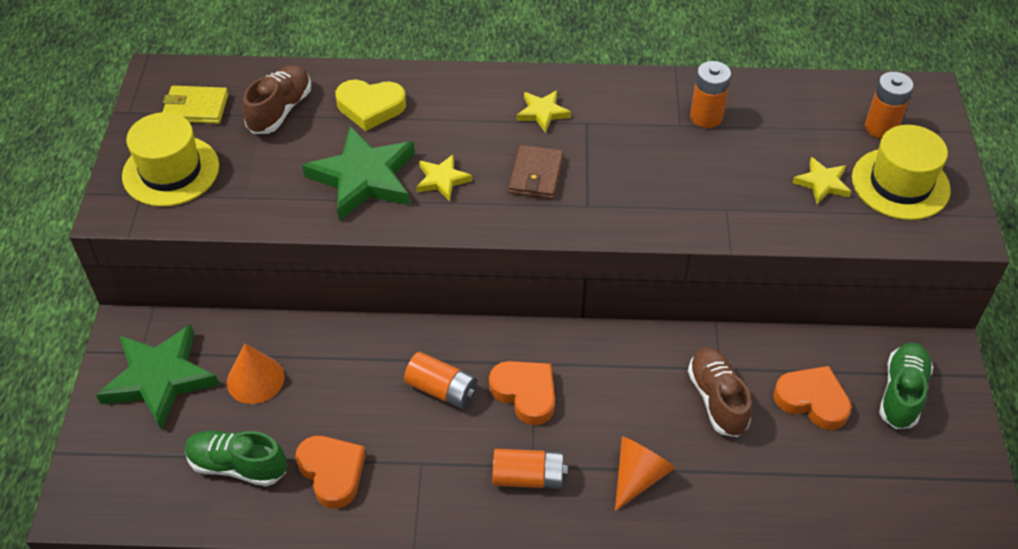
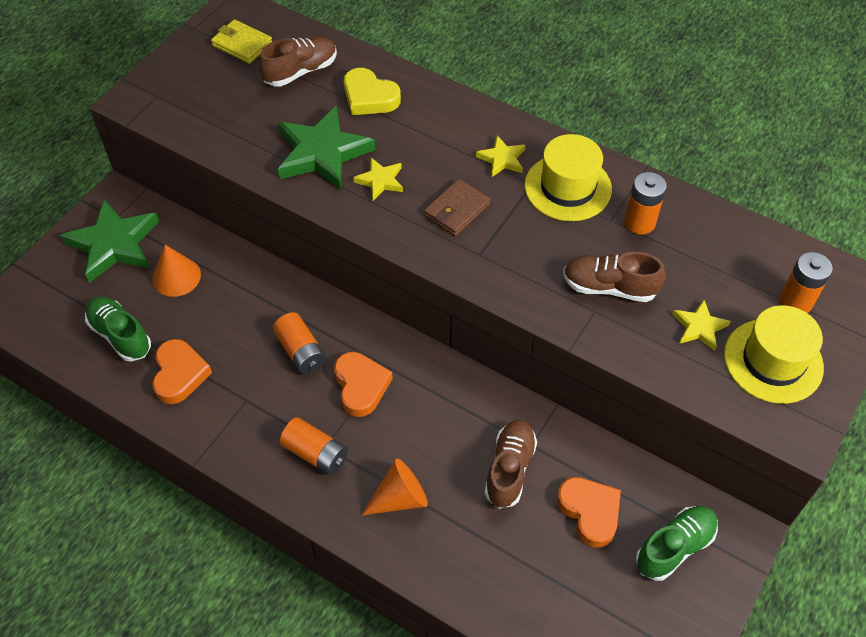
camera: 30 degrees right, 5 degrees up
yellow hat [122,112,219,207] -> yellow hat moved to [525,134,612,221]
none -> brown shoe [563,252,666,302]

